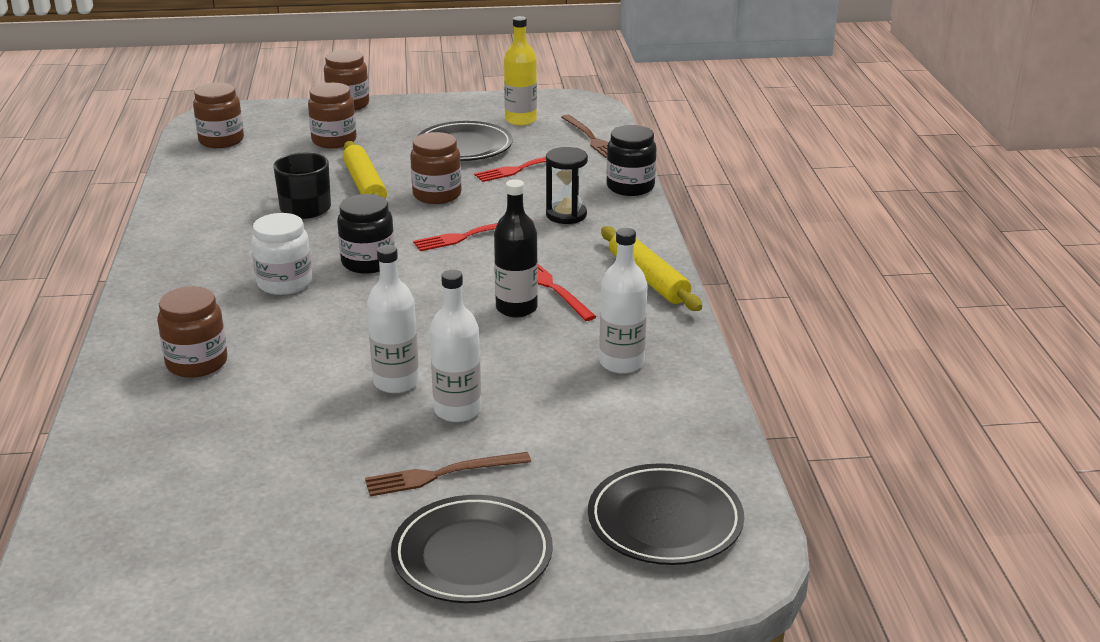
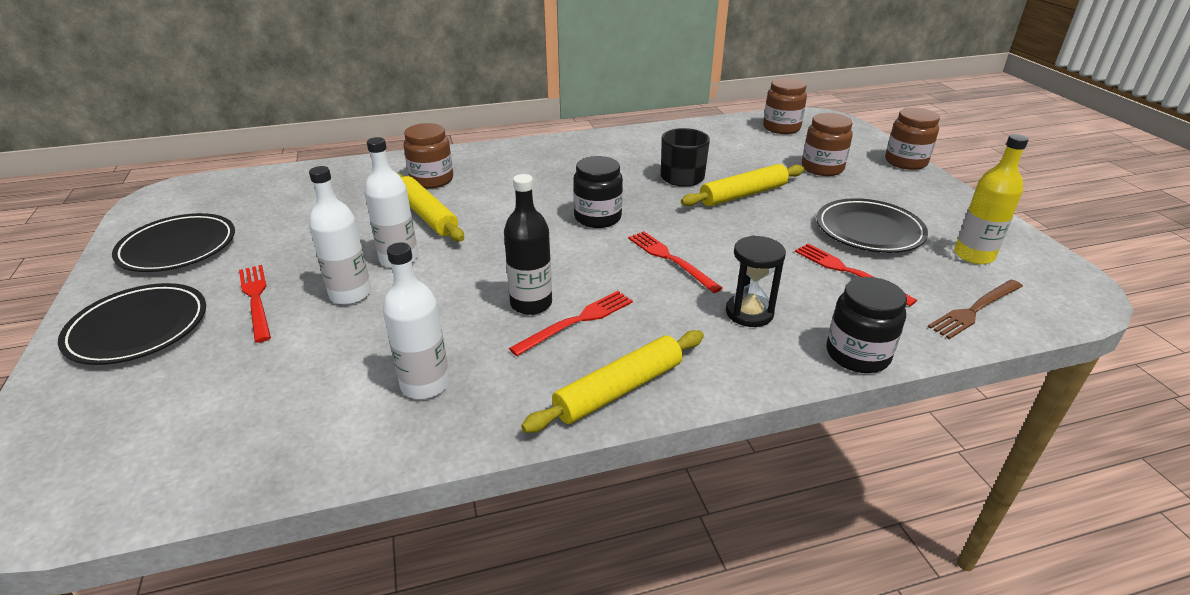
camera: 80 degrees right, 5 degrees up
white jar [251,213,312,295] -> none
brown fork [365,452,531,497] -> red fork [239,265,271,343]
brown jar [410,132,462,204] -> none
black plate [588,463,744,565] -> black plate moved to [112,213,235,272]
none -> yellow rolling pin [397,173,464,242]

